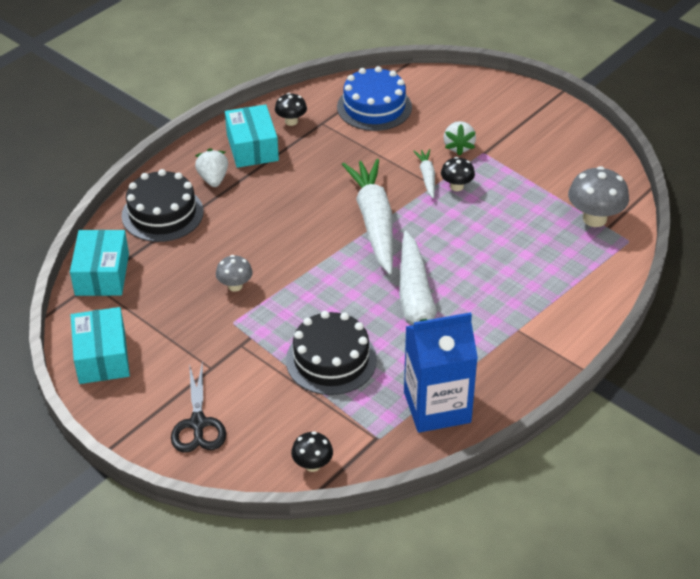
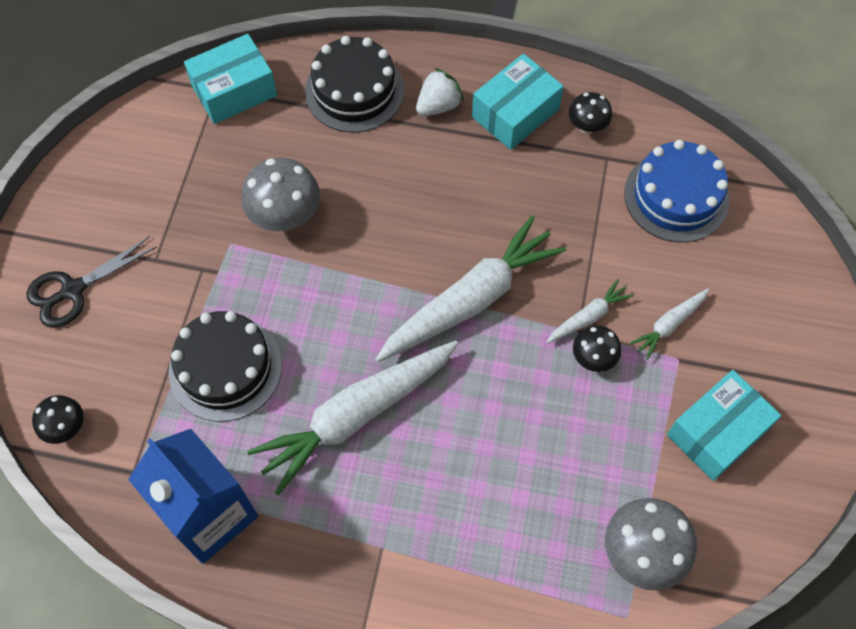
camera: 60 degrees right, 20 degrees up
turquoise box [71,307,130,384] -> turquoise box moved to [667,370,781,481]
grey mushroom [216,255,253,292] -> grey mushroom [241,158,320,231], size x1.71
white strawberry [444,121,476,156] -> white carrot [630,288,709,360]

